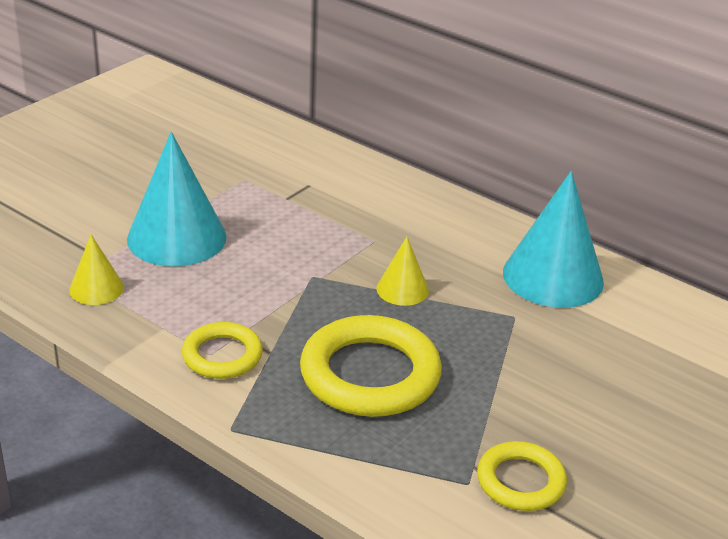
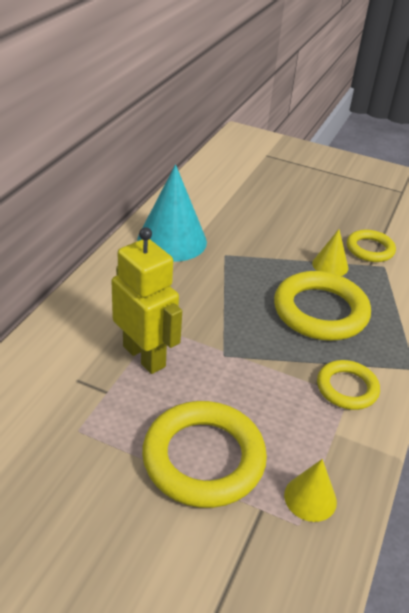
camera: 105 degrees left, 5 degrees up
turquoise cone [127,132,227,267] -> yellow ring [142,401,267,508]
yellow cone [376,237,429,306] -> yellow cone moved to [312,229,348,276]
none -> yellow robot [112,227,182,374]

